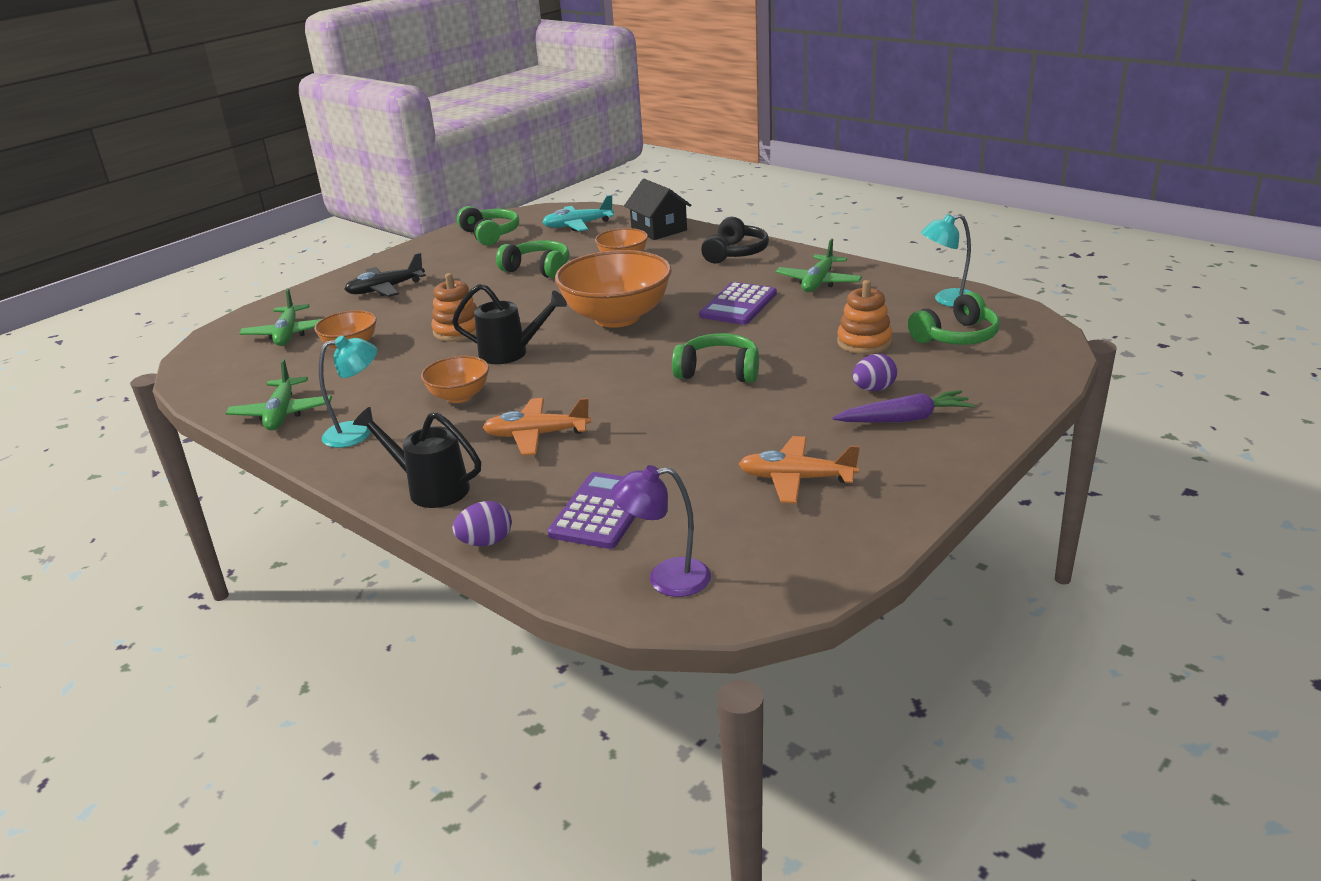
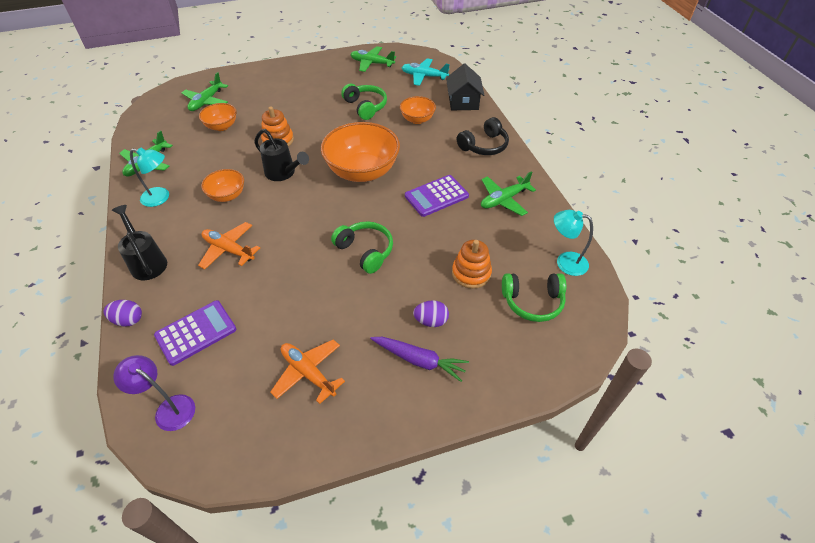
camera: 30 degrees right, 20 degrees up
black plane [344,253,426,297] -> none
green headphones [457,206,519,246] -> green plane [350,46,396,72]

